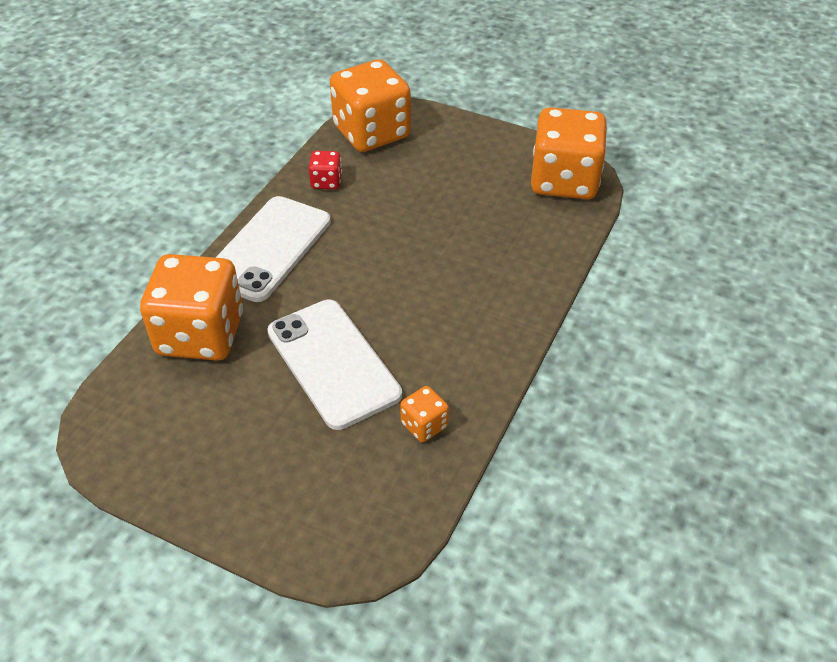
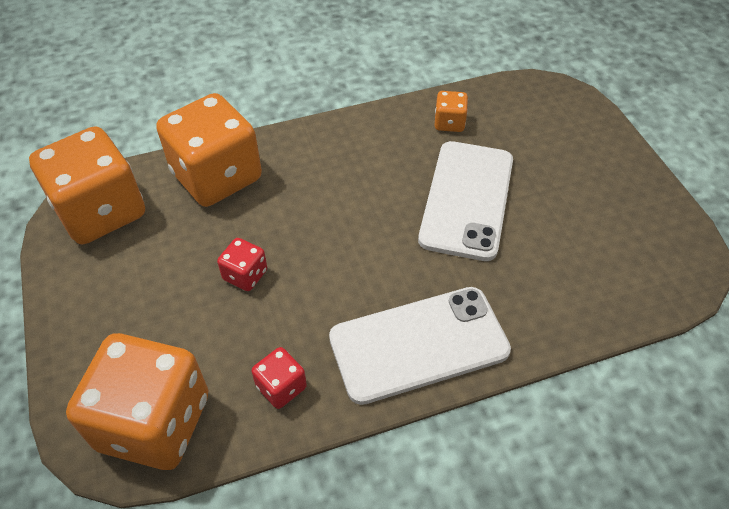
camera: 135 degrees left, 5 degrees up
orange dice [140,254,243,361] -> orange dice moved to [156,93,262,207]
none -> red dice [217,238,267,291]

